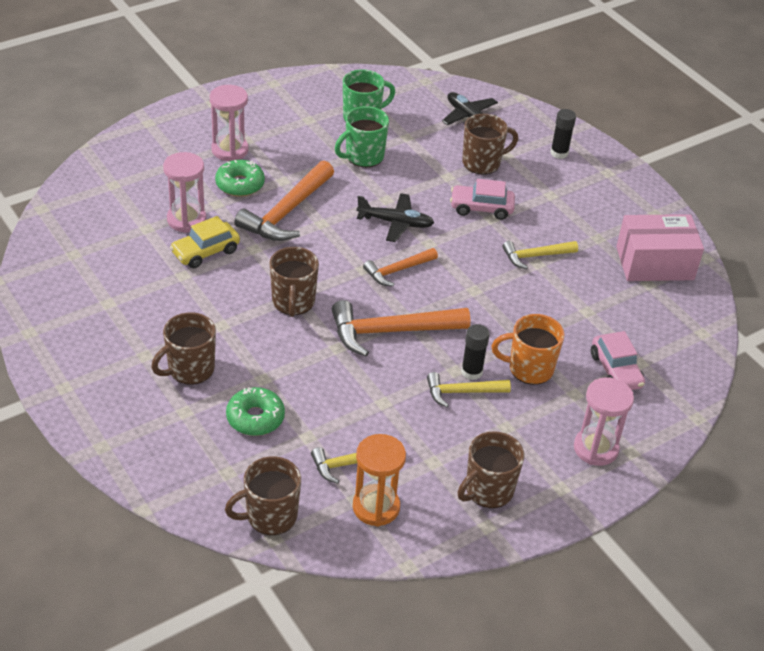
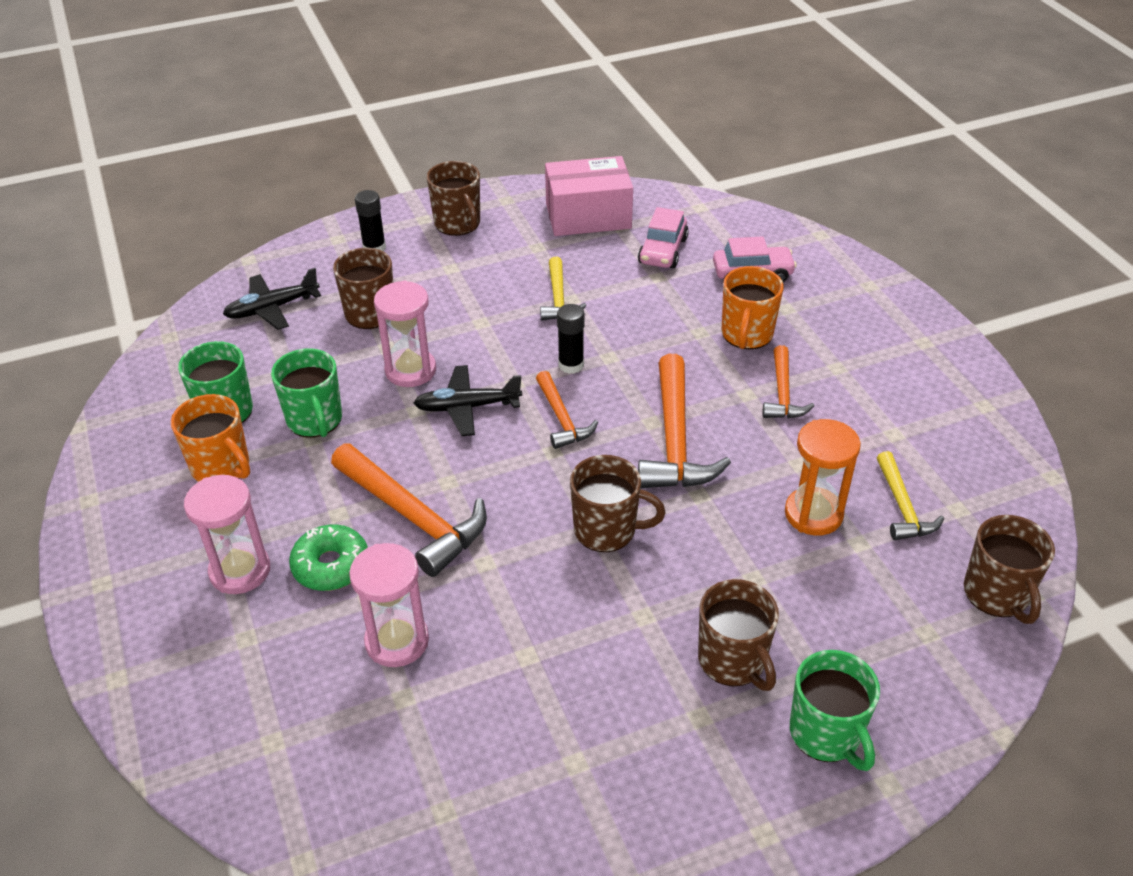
camera: 75 degrees left, 0 degrees up
yellow car [170,216,240,268] -> none
green donut [226,387,285,436] -> none
orange hourglass [353,434,406,526] -> orange hourglass moved to [785,419,861,536]
black plane [357,193,434,242] -> black plane turned 120 degrees counterclockwise [413,365,522,436]
yellow hammer [427,372,511,407] -> orange hammer [763,345,814,418]
pink car [450,179,515,220] -> pink car moved to [638,207,689,268]
brown mug [458,431,524,508] -> brown mug moved to [426,161,480,236]
black glue stick [461,324,490,380] -> black glue stick moved to [557,304,585,374]
pink hourglass [574,377,634,466] -> pink hourglass moved to [374,281,436,387]
pink box [616,214,704,281] -> pink box turned 75 degrees clockwise [545,156,633,236]
none -> orange mug [171,394,250,482]
none -> green mug [790,650,880,771]

